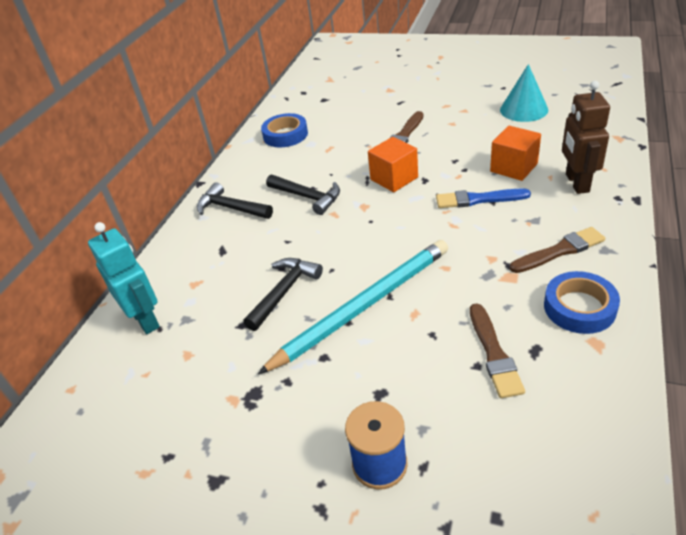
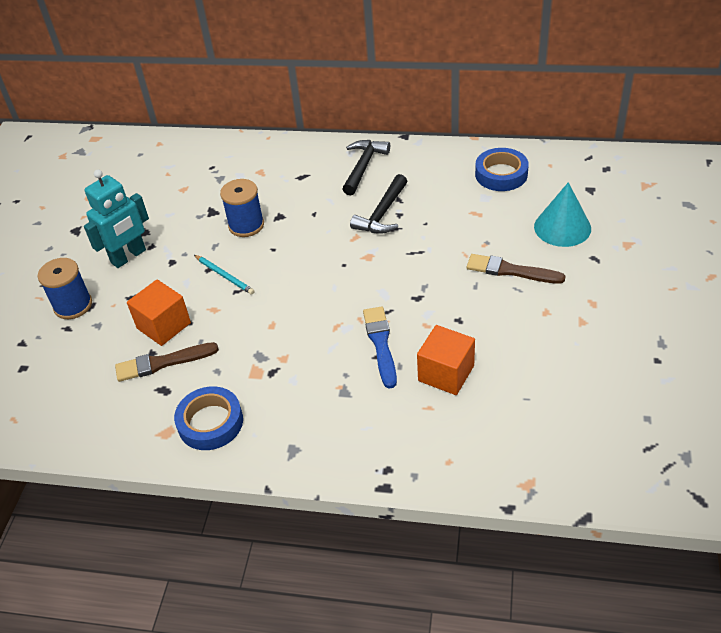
camera: 80 degrees right, 5 degrees up
turquoise robot [88,222,160,334] -> turquoise robot moved to [84,170,149,268]
black hammer [243,258,323,331] -> blue spool [220,179,264,237]
turquoise pencil [258,240,448,374] -> turquoise pencil [194,255,255,295], size x0.42
orange cube [368,137,418,192] -> orange cube moved to [127,280,191,346]
turquoise cone [500,64,548,122] -> turquoise cone moved to [534,182,591,247]
brown brush [510,227,605,273] -> none
brown robot [562,81,610,194] -> none

